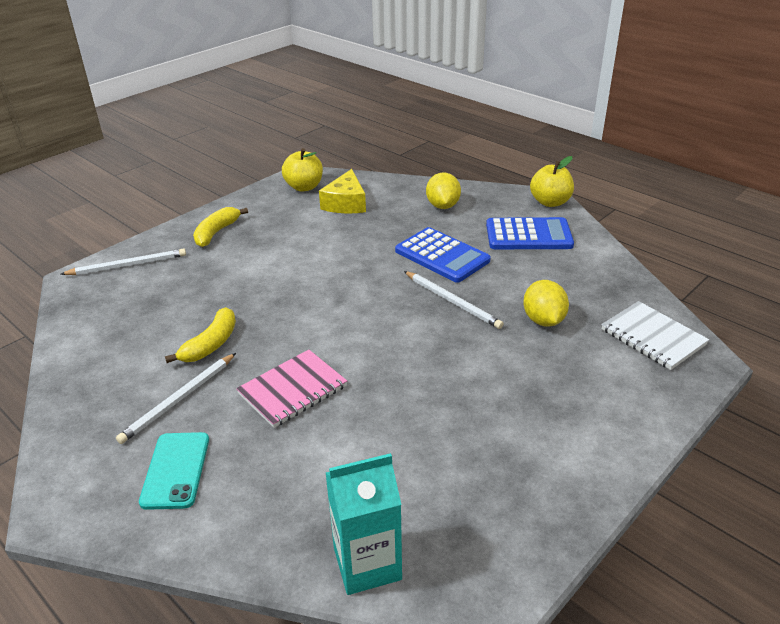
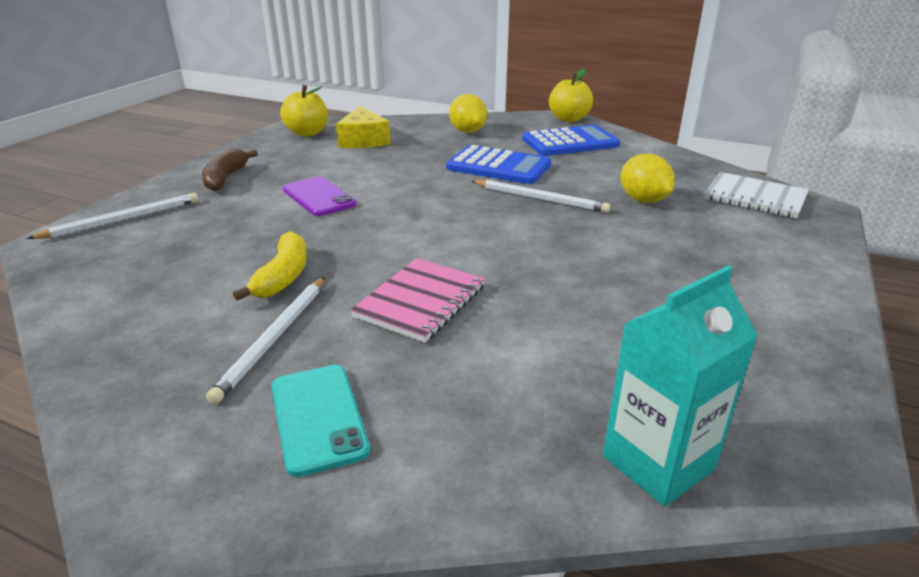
camera: 20 degrees left, 5 degrees down
yellow banana [193,207,248,247] -> brown banana [202,148,258,191]
none -> purple phone [283,176,356,216]

